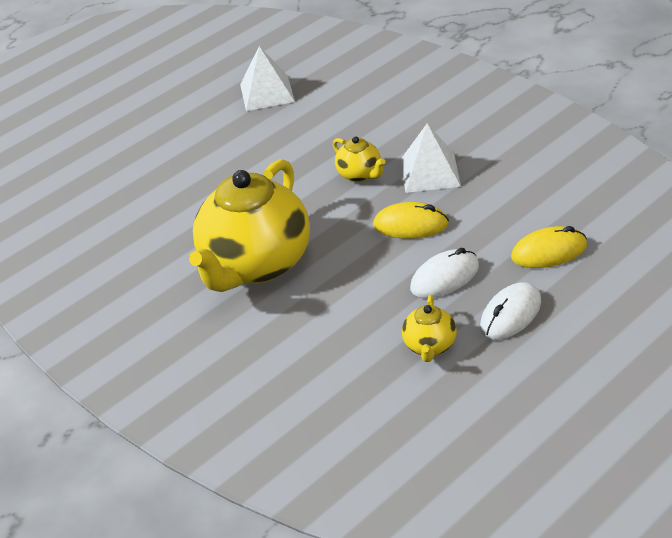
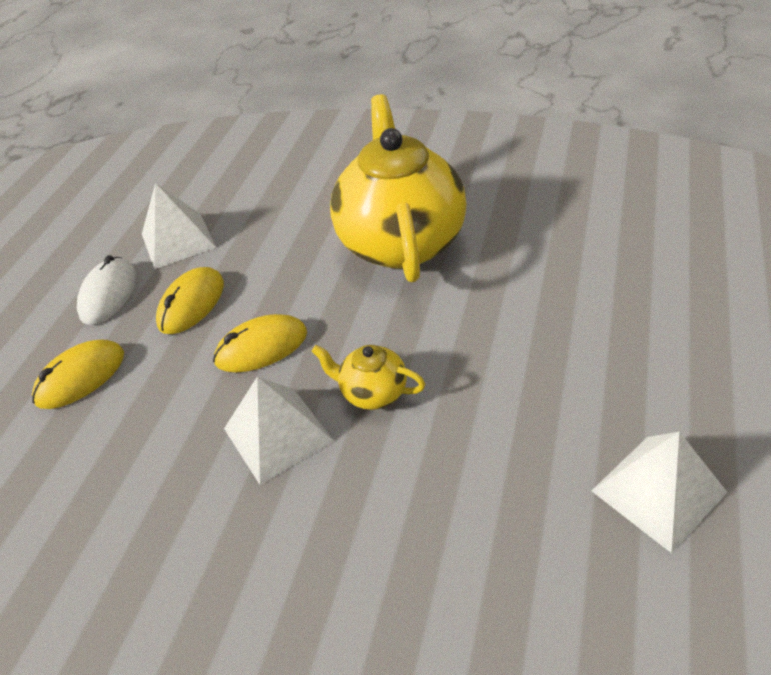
camera: 150 degrees right, 5 degrees up
yellow teapot [402,295,457,362] -> white pyramid [142,183,216,269]
white mouse [410,248,479,298] -> yellow mouse [156,267,224,334]

